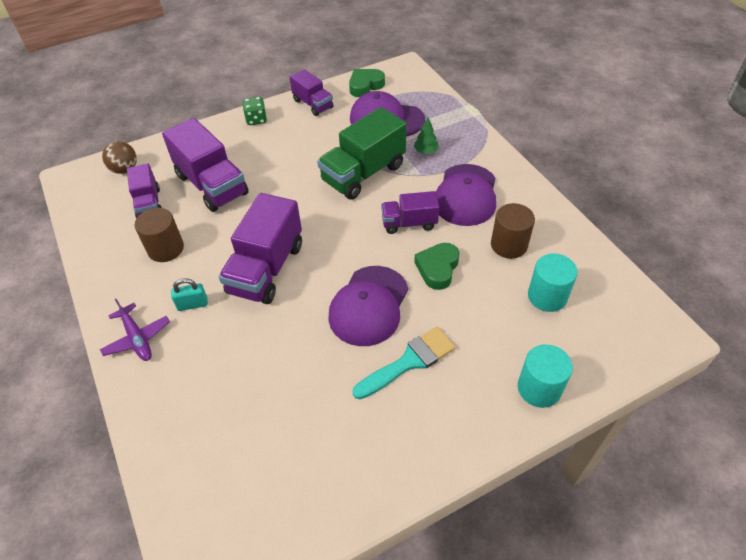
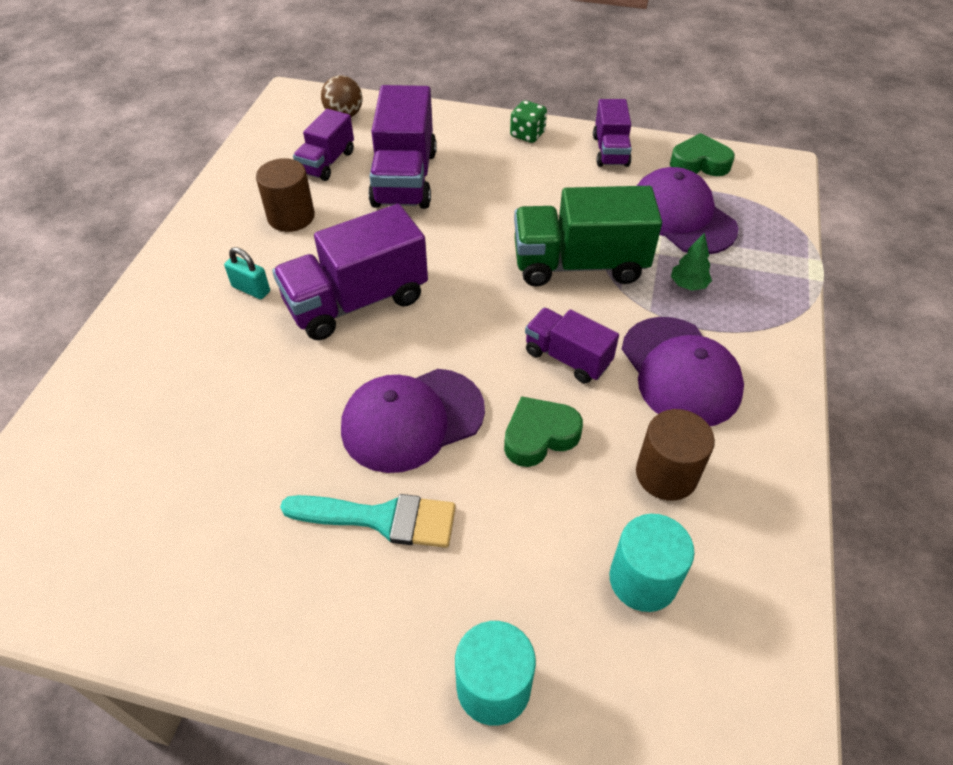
camera: 40 degrees right, 0 degrees up
purple plane [100,299,170,361] -> none
purple cap [436,164,496,226] -> purple cap turned 75 degrees counterclockwise [622,317,744,426]

